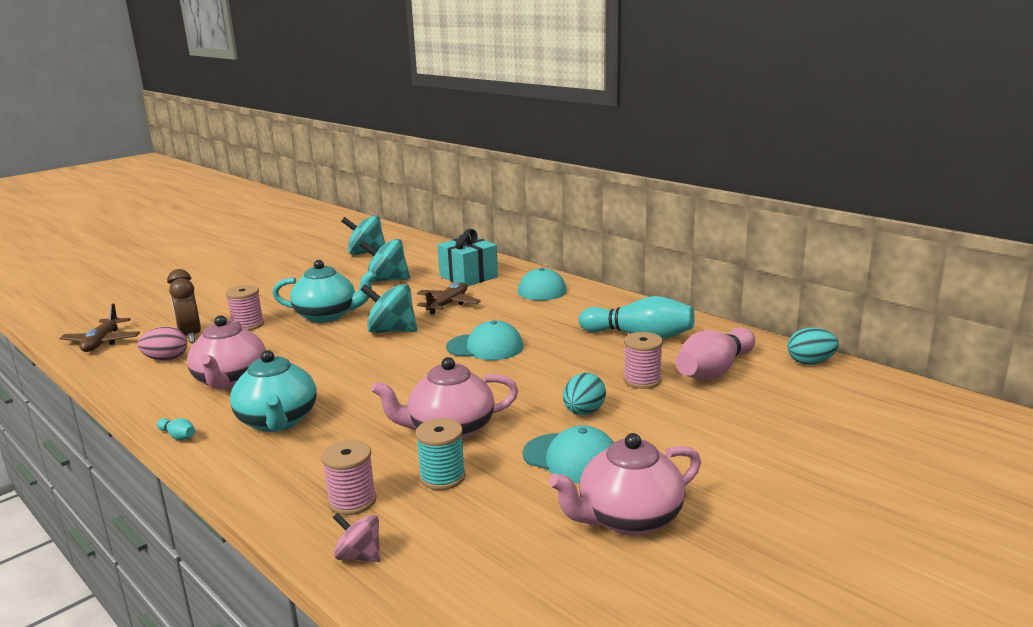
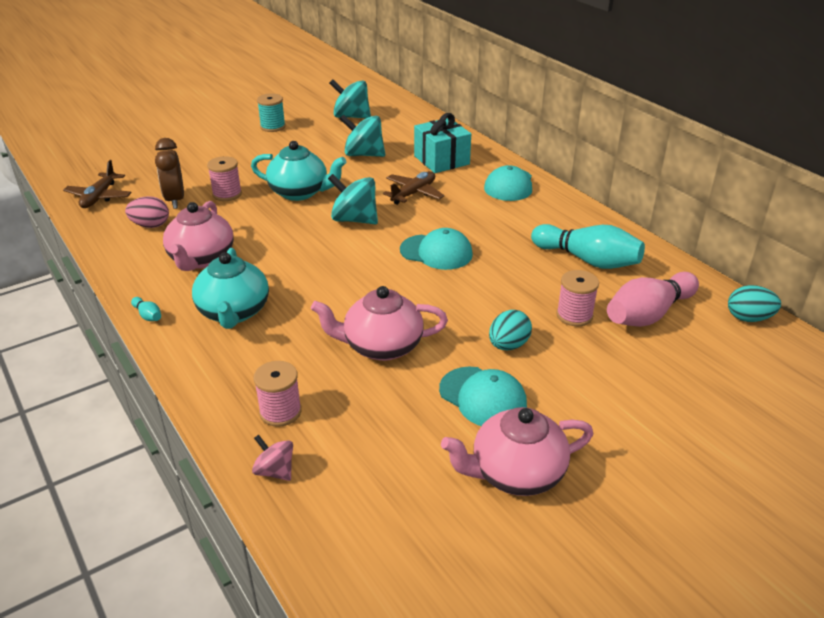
camera: 10 degrees right, 15 degrees up
turquoise spool [416,418,466,490] -> turquoise spool moved to [257,93,286,132]

